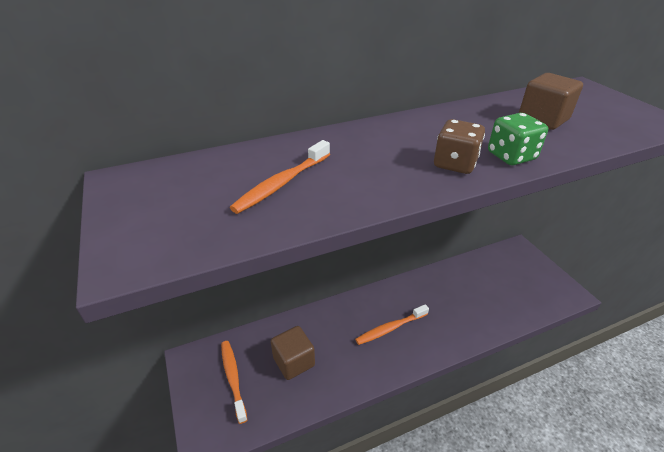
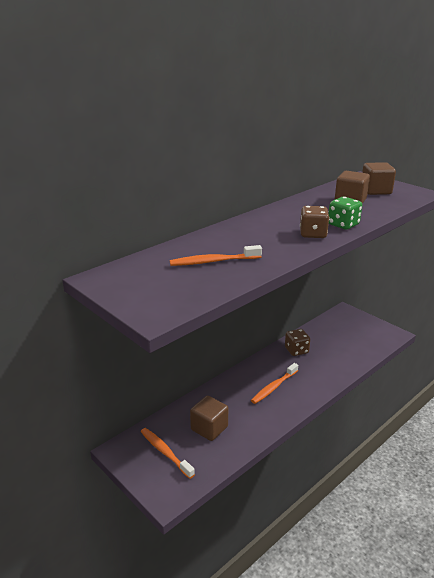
camera: 20 degrees left, 10 degrees down
orange toothbrush [230,140,330,214] -> orange toothbrush turned 60 degrees clockwise [170,245,262,266]
none -> brown dice [285,329,310,356]
none -> brown cube [362,162,396,195]

